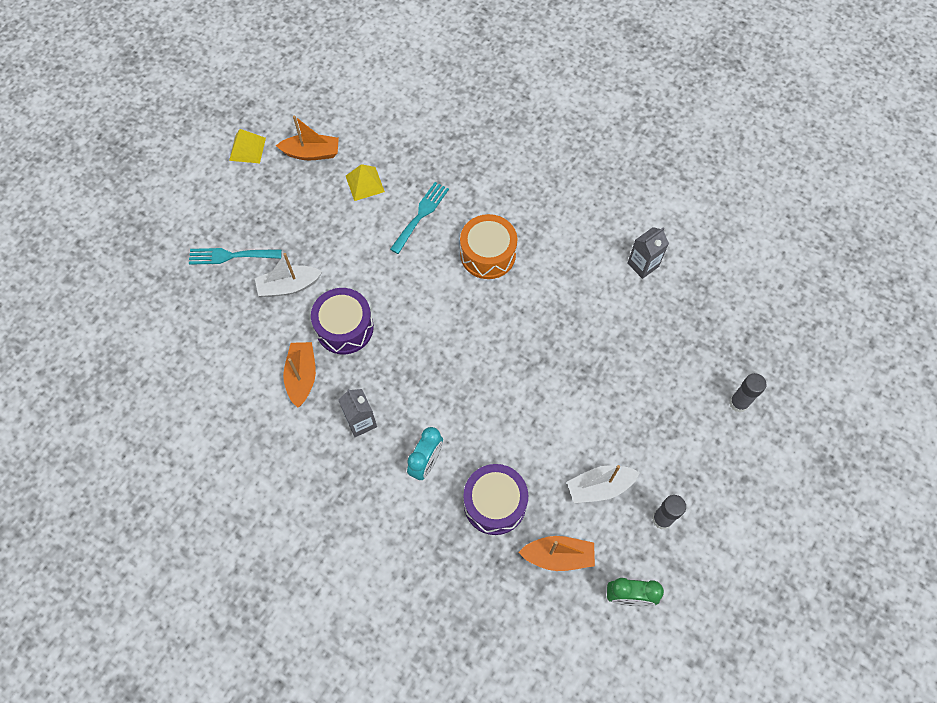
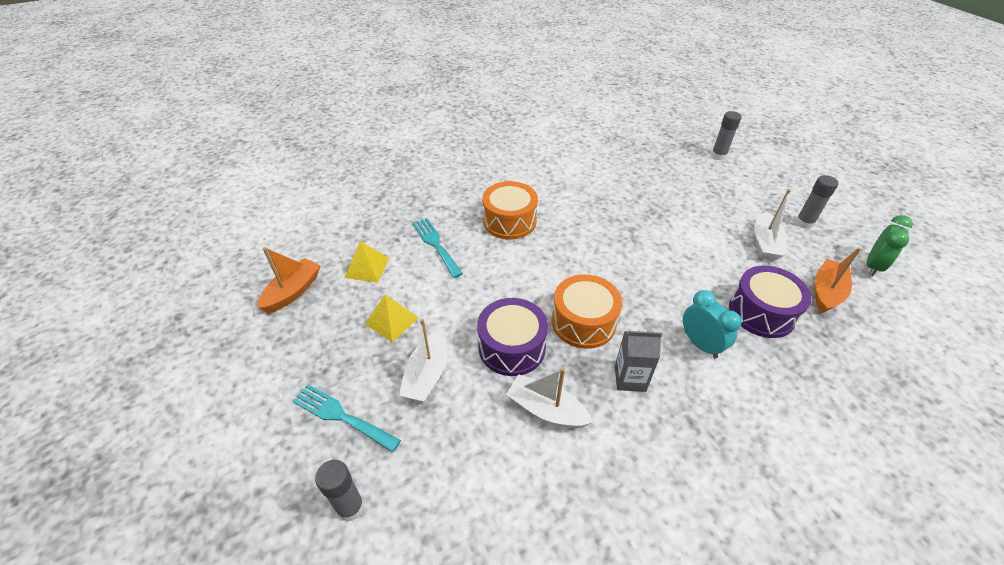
camera: 60 degrees left, 20 degrees down
turquoise fork [189,248,282,265] -> turquoise fork turned 90 degrees clockwise [292,384,401,452]
yellow pyramid [229,129,266,163] -> yellow pyramid moved to [365,294,419,342]
orange boat [283,342,316,408] -> white boat [506,367,593,428]
grey carton [627,227,669,279] -> none
none -> grey glue stick [315,460,365,522]
none -> orange drum [551,275,622,349]

